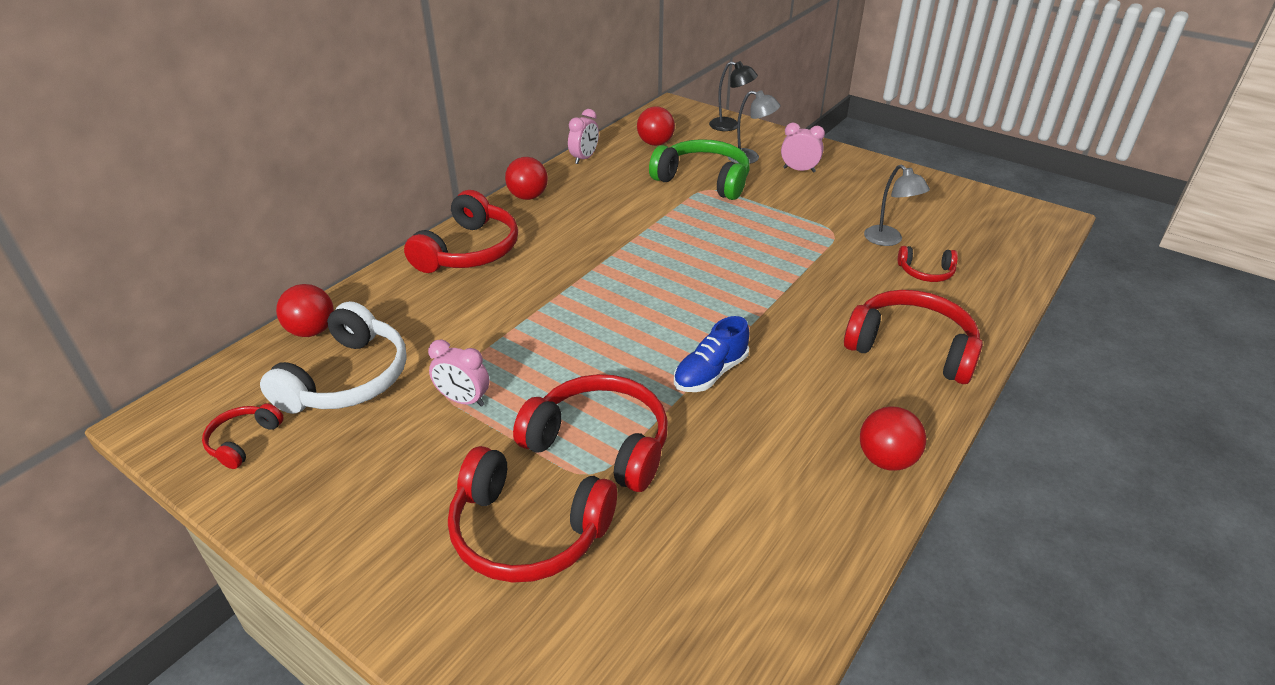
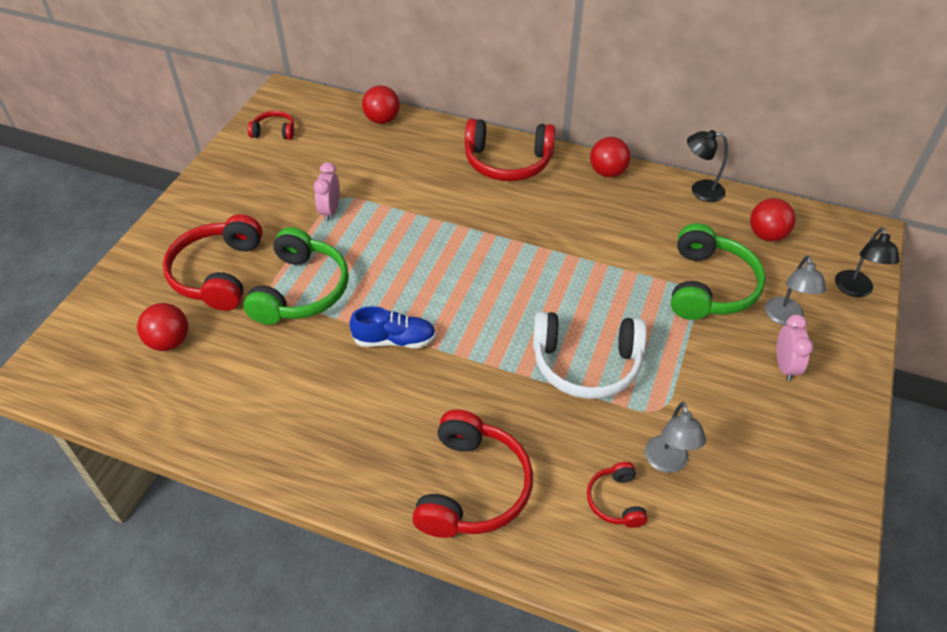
camera: 75 degrees right, 10 degrees up
white headphones [260,301,407,414] -> white headphones moved to [533,311,647,399]
red headphones [513,374,668,492] -> green headphones [243,227,349,325]
pink clock [568,109,599,164] -> black lamp [687,130,728,202]
blue shoe [674,316,749,392] -> blue shoe turned 150 degrees clockwise [349,306,436,348]
red ball [860,406,926,471] -> red ball moved to [137,303,188,351]
grey lamp [864,165,930,246] -> grey lamp turned 45 degrees counterclockwise [645,402,706,473]

